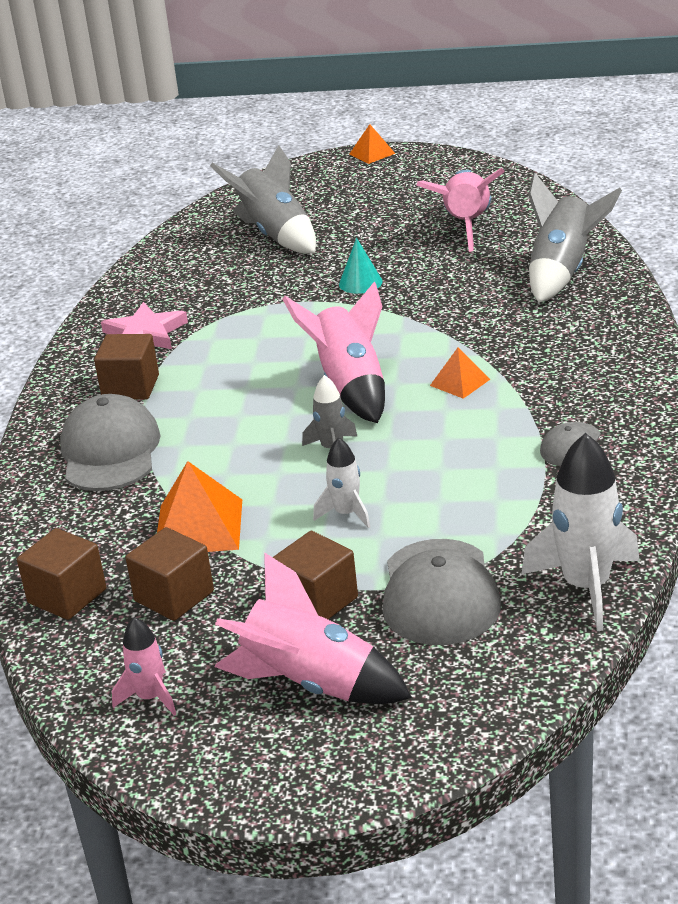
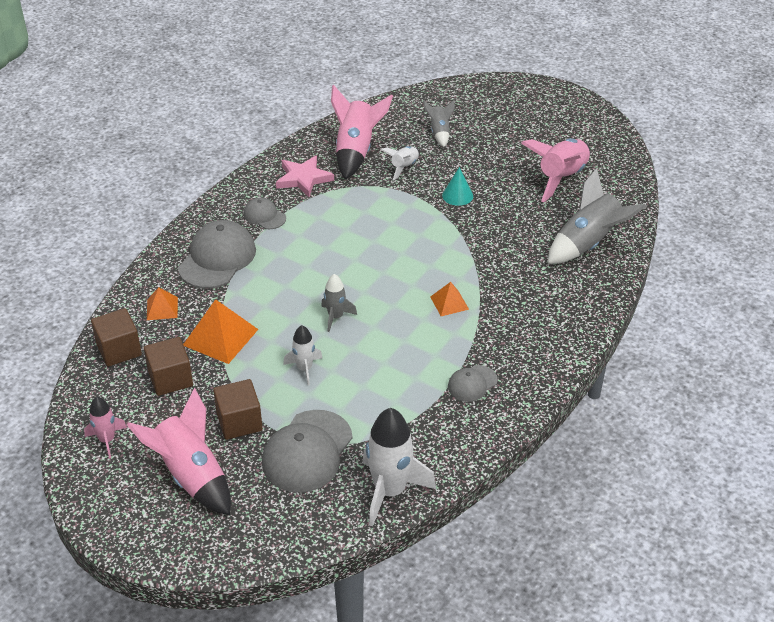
camera: 25 degrees right, 10 degrees up
brown cube [94,334,159,400] -> grey cap [244,198,286,229]
grey rocket [210,145,316,254] -> grey rocket [423,100,455,147], size x0.54
pink rocket [282,282,385,423] -> pink rocket moved to [331,85,393,179]
orange pyramid [349,124,396,164] -> orange pyramid moved to [147,287,178,320]
none -> white rocket [381,146,420,180]

